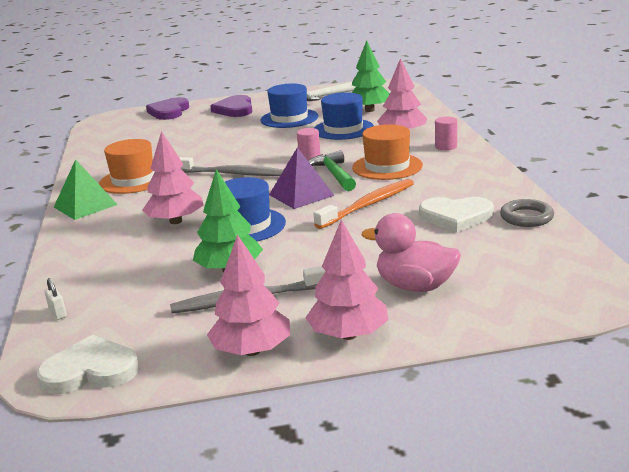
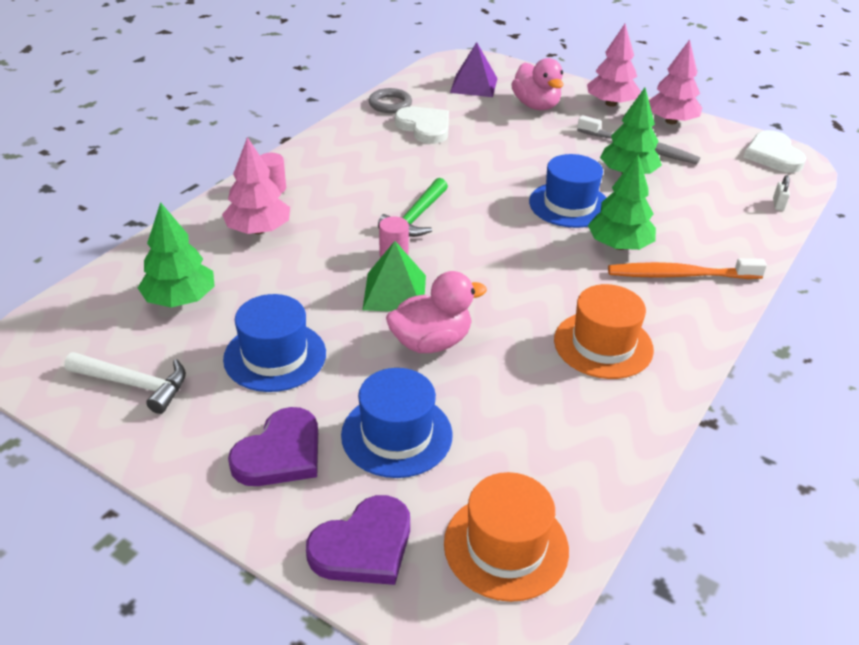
camera: 140 degrees left, 15 degrees up
white heart [37,335,139,394] -> white heart turned 45 degrees clockwise [744,130,806,173]
green pyramid [54,159,118,220] -> green pyramid moved to [362,241,426,312]
pink tree [142,131,204,224] -> green tree [588,154,656,250]
grey toothbrush [179,157,283,176] -> none
purple pyramid [269,147,335,209] -> purple pyramid moved to [450,42,498,97]
orange toothbrush [313,179,414,229] -> orange toothbrush moved to [608,258,767,279]
blue hat [314,92,374,140] -> blue hat moved to [341,368,453,478]
orange hat [352,124,423,180] -> orange hat moved to [444,472,569,602]
none -> pink duck [386,271,487,353]

